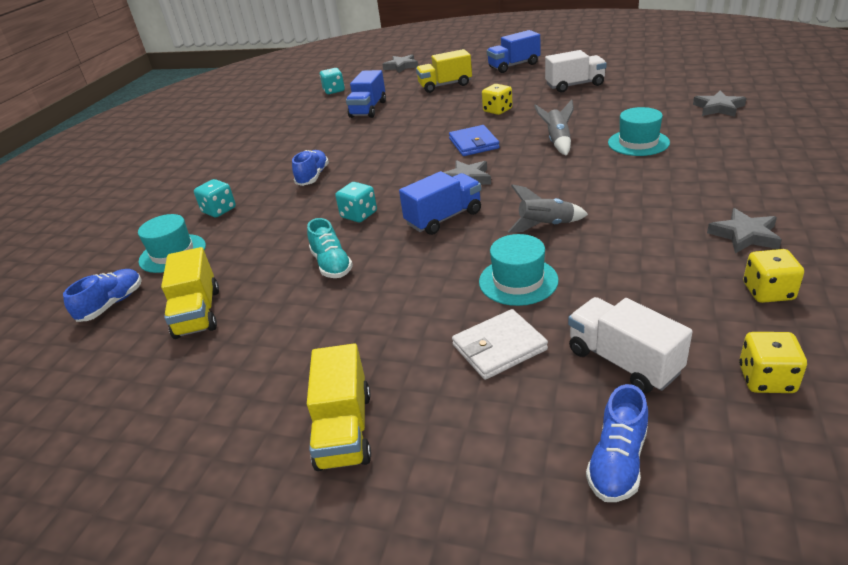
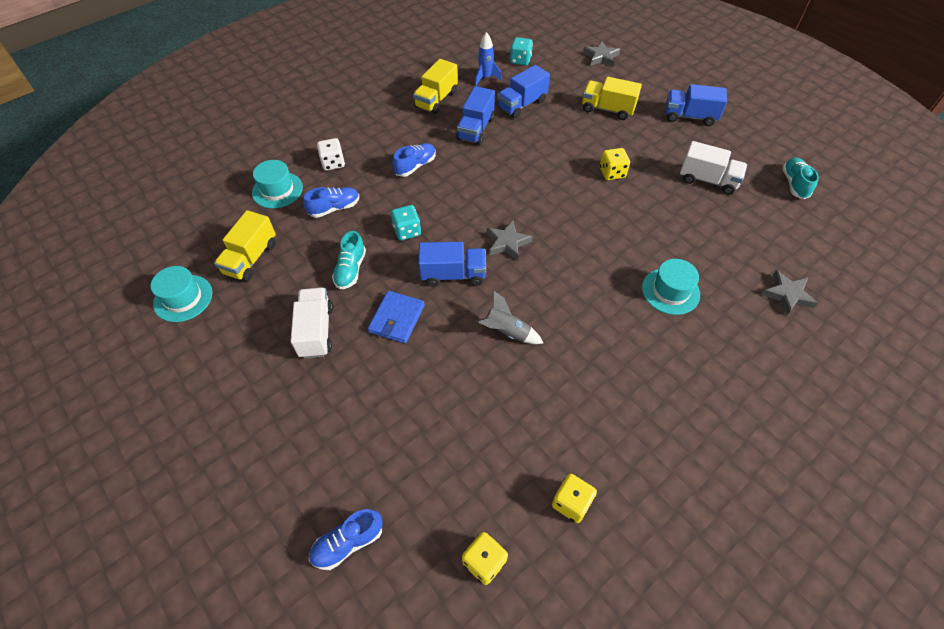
camera: 30 degrees right, 20 degrees up
blue shoe [63,269,142,322] -> blue shoe moved to [303,187,359,218]
turquoise dice [194,179,236,217] -> white dice [317,138,345,171]
yellow truck [307,343,371,471] -> yellow truck moved to [413,59,458,114]
blue wallet [449,125,500,156] -> blue wallet moved to [368,291,425,344]
white wallet [452,309,548,380] -> none
turquoise hat [479,234,559,306] -> turquoise hat moved to [150,266,212,322]
grey rocket [534,100,574,156] -> none
white truck [568,297,693,394] -> white truck moved to [291,288,333,359]
grey star [707,208,782,253] -> none
none -> blue truck [457,86,495,145]
none -> blue rocket [475,32,502,86]
none -> turquoise shoe [782,157,819,199]

